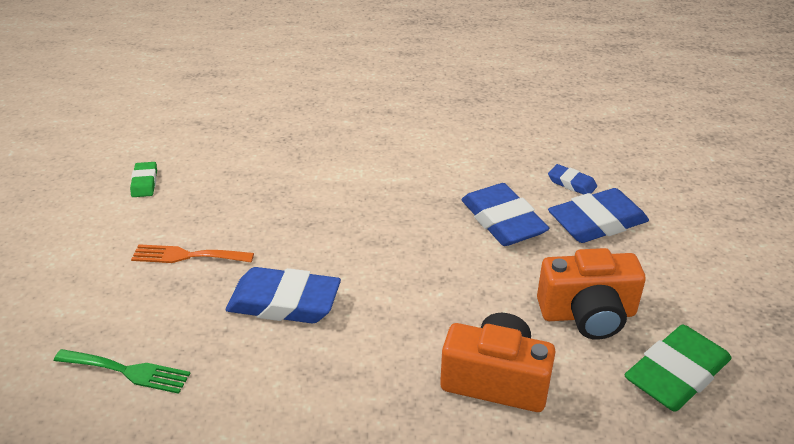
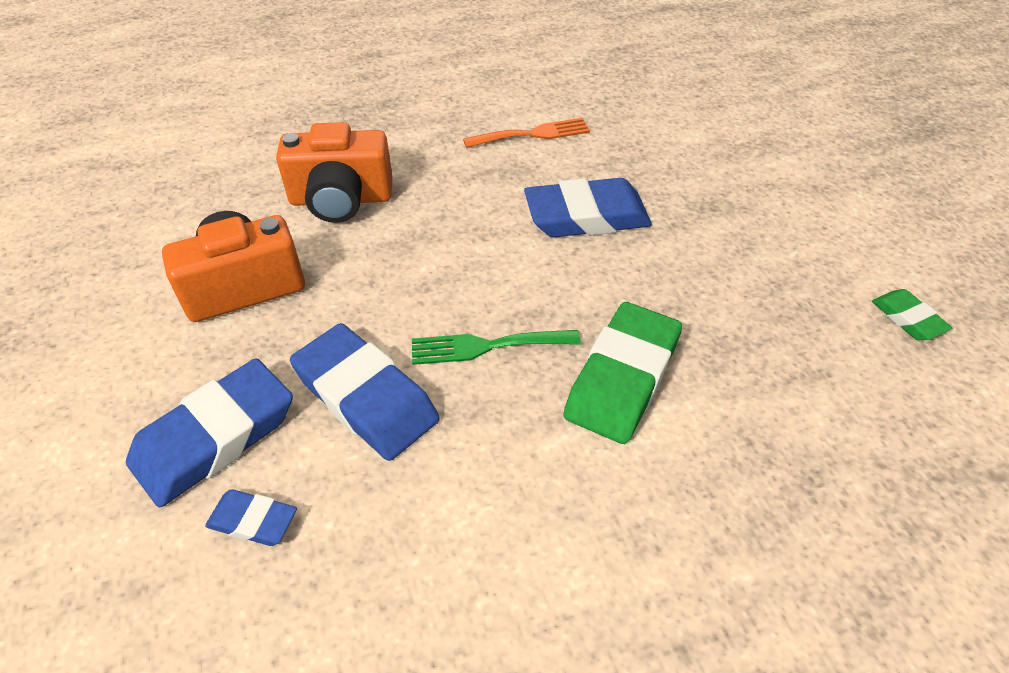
camera: 160 degrees right, 10 degrees up
green fork [54,349,191,394] -> green fork moved to [412,330,581,365]
orange fork [131,244,254,263] -> orange fork moved to [463,118,590,148]
green eraser [625,325,732,411] -> green eraser moved to [563,302,682,444]

